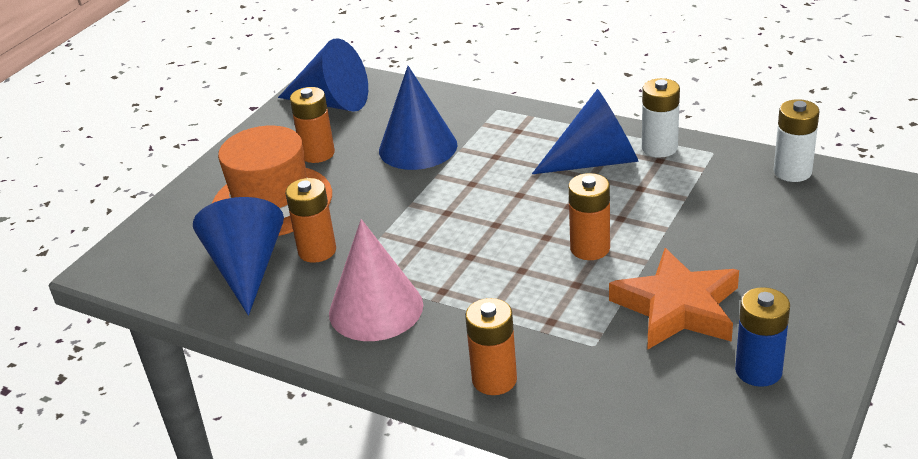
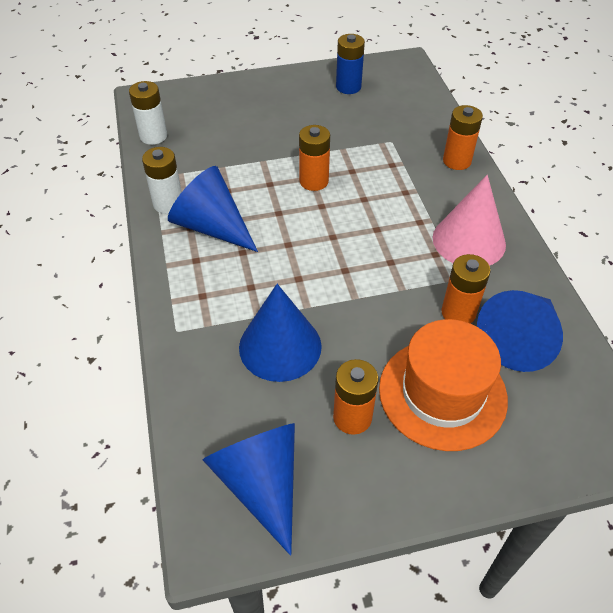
camera: 135 degrees left, 15 degrees up
orange star [609,248,739,349] -> none

